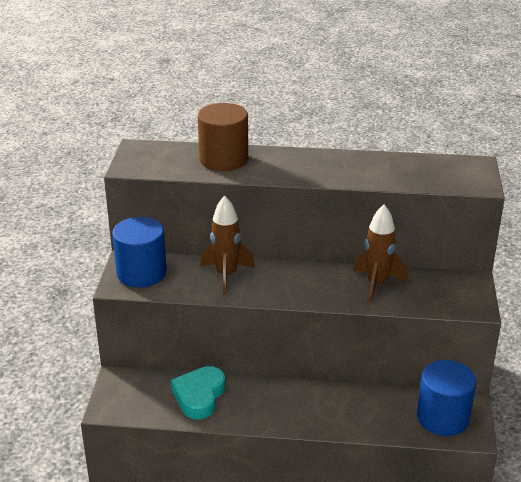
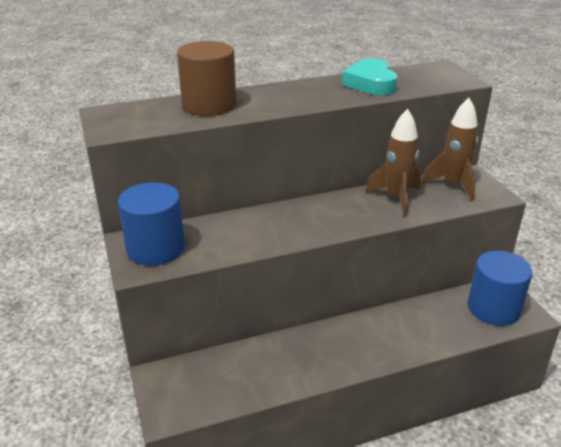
camera: 25 degrees left, 0 degrees up
turquoise heart [171,366,225,420] -> turquoise heart moved to [342,58,398,95]
brown rocket [200,196,255,295] -> brown rocket moved to [422,98,478,201]

